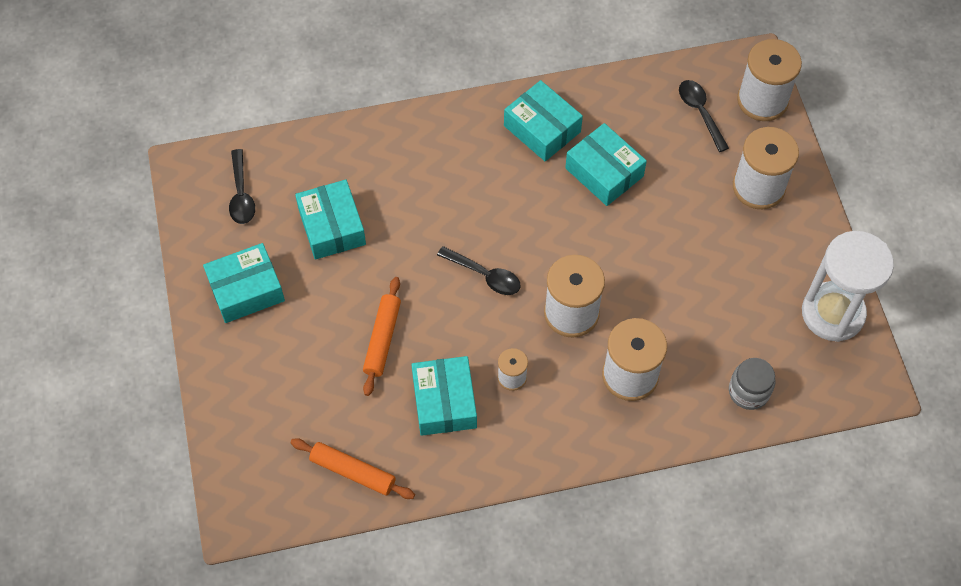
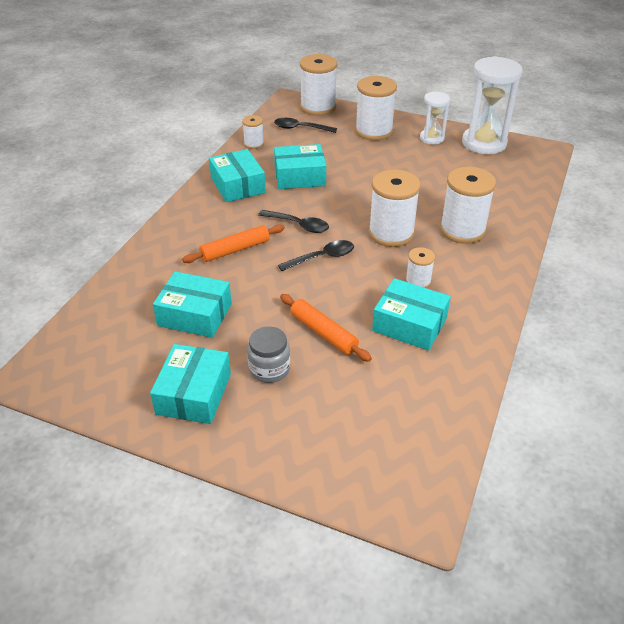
camera: 55 degrees left, 20 degrees down
black spoon [229,149,255,224] -> black spoon moved to [258,210,329,233]
orange rolling pin [291,438,415,499] -> orange rolling pin moved to [182,224,285,263]
turquoise box [504,80,583,161] -> turquoise box turned 75 degrees clockwise [209,149,266,202]
grey jar [729,358,775,410] -> grey jar moved to [247,326,290,383]
none -> white spool [242,115,264,149]
none -> white hourglass [420,91,450,144]

